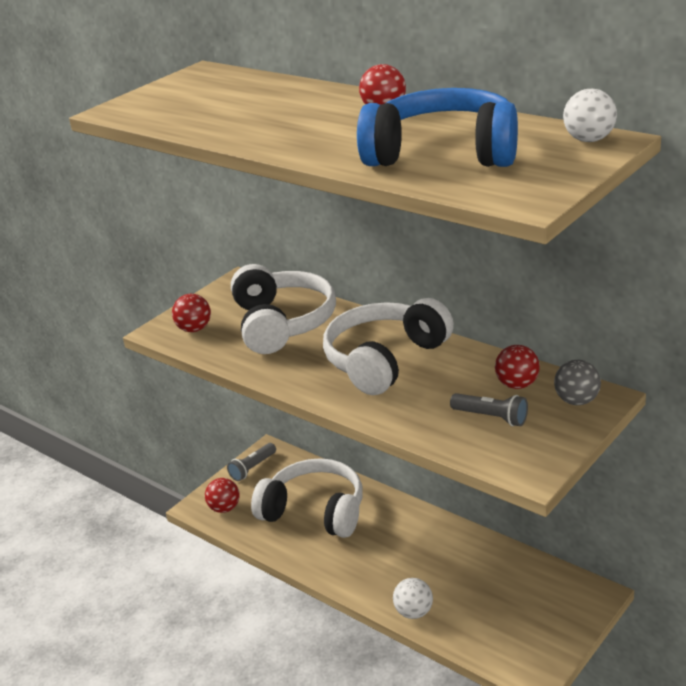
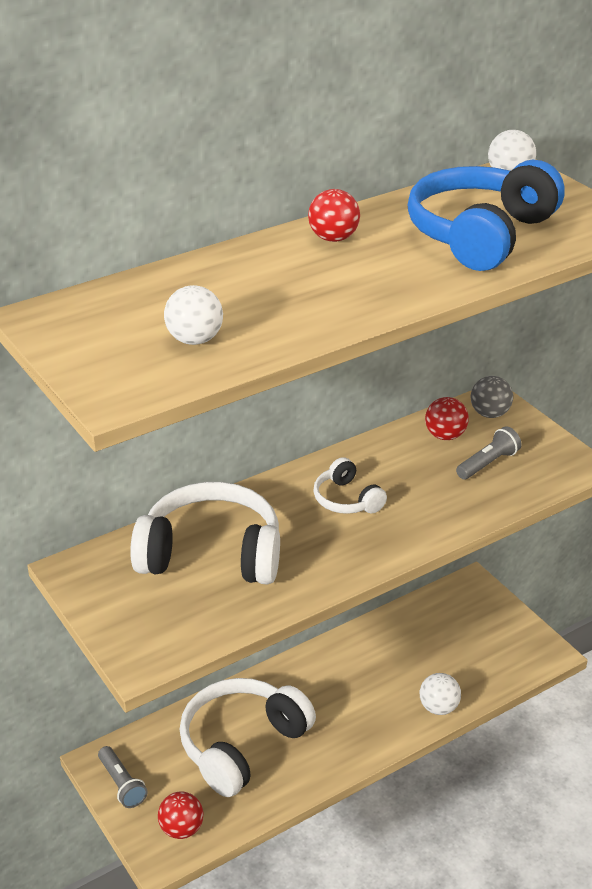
camera: 75 degrees left, 5 degrees up
red ball [172,294,211,332] -> none
white headphones [323,298,454,395] -> white headphones [313,457,387,514], size x0.51
none -> white ball [164,285,223,345]

